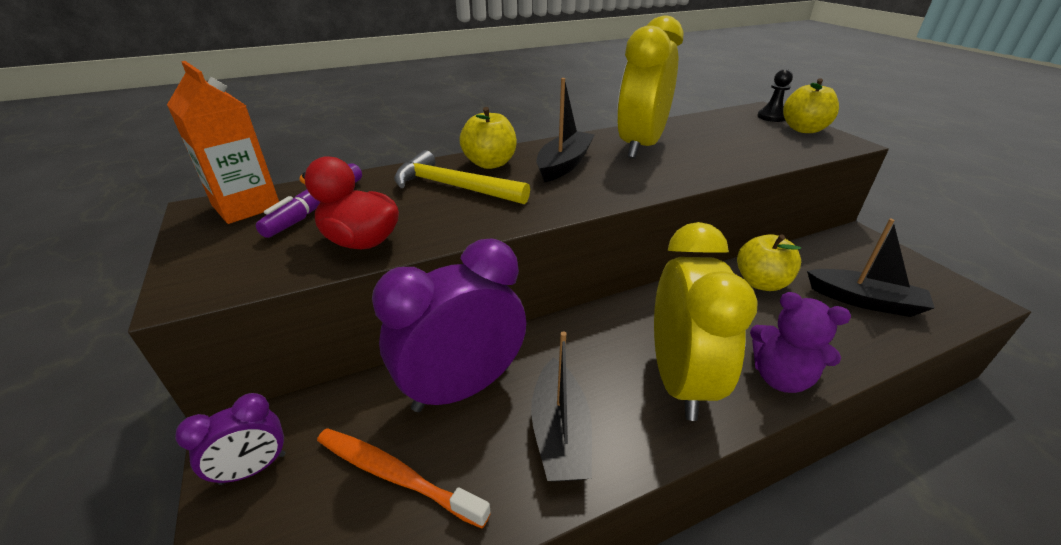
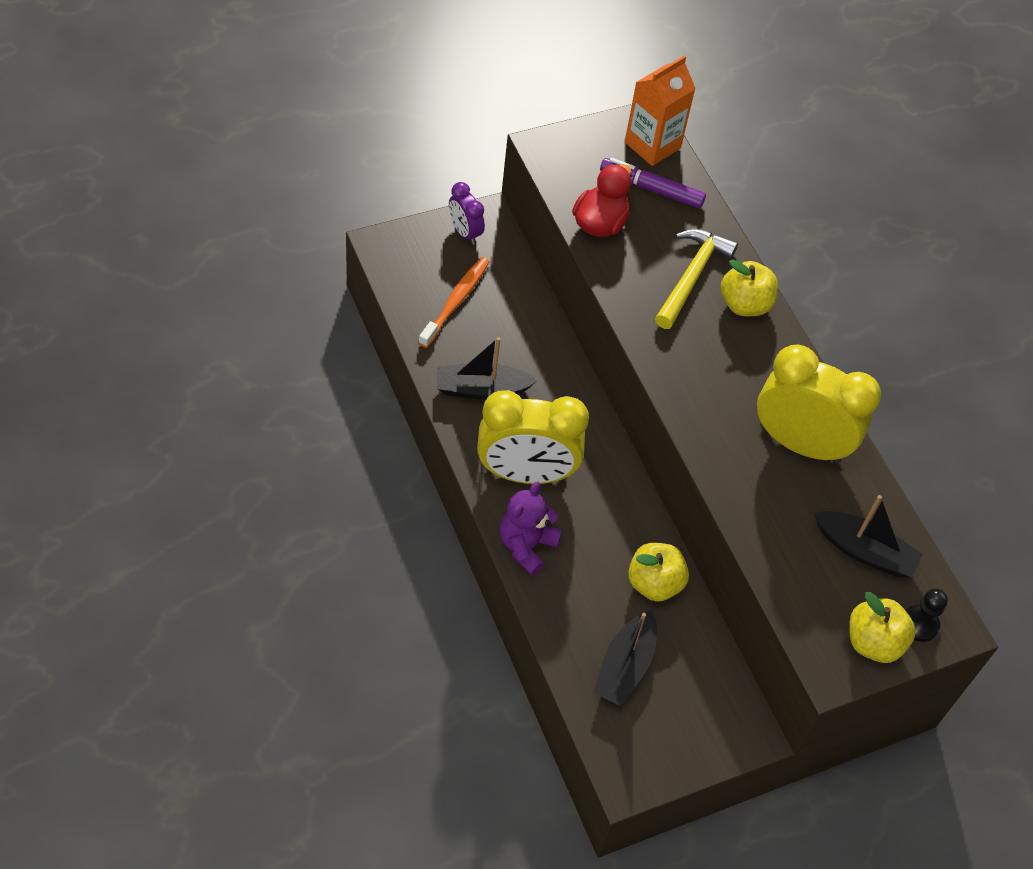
camera: 85 degrees right, 20 degrees up
purple clock [372,238,526,412] -> none
black boat [536,78,595,183] -> black boat moved to [814,495,923,577]

